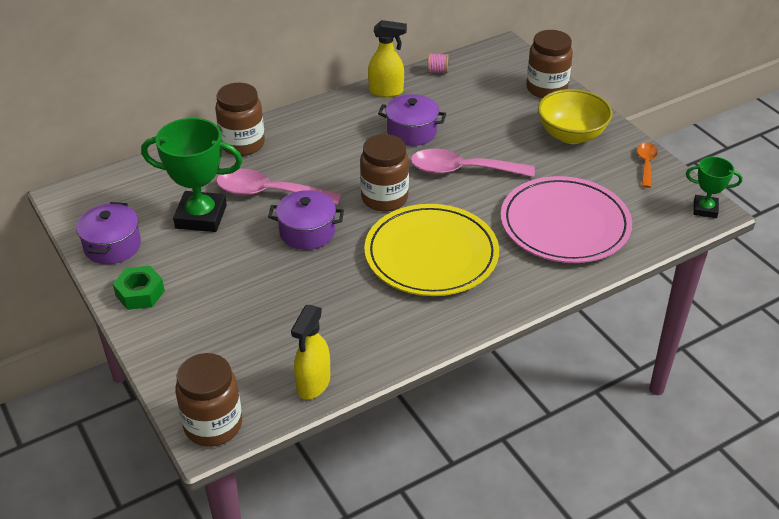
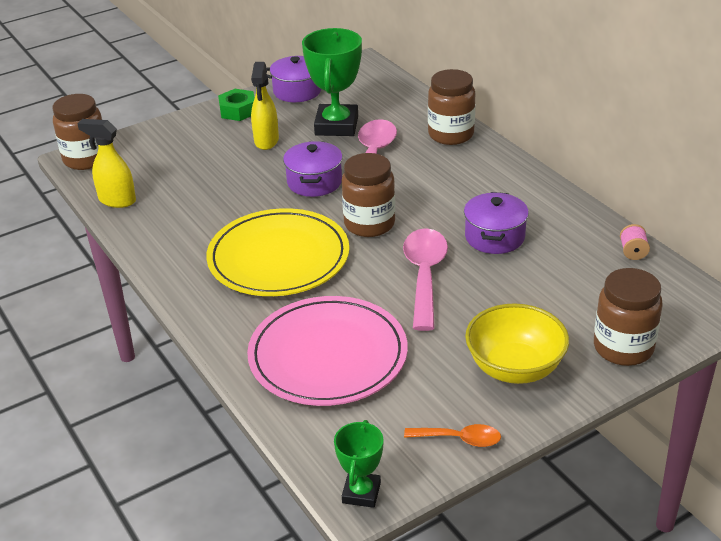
camera: 90 degrees right, 5 degrees down
yellow spray bottle [368,20,407,97] -> yellow spray bottle moved to [251,62,279,150]

